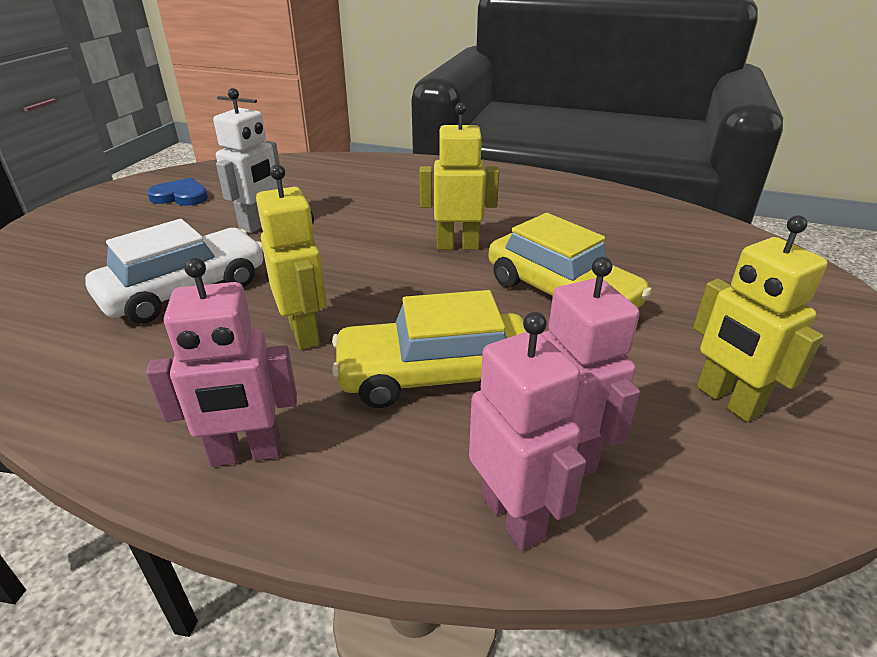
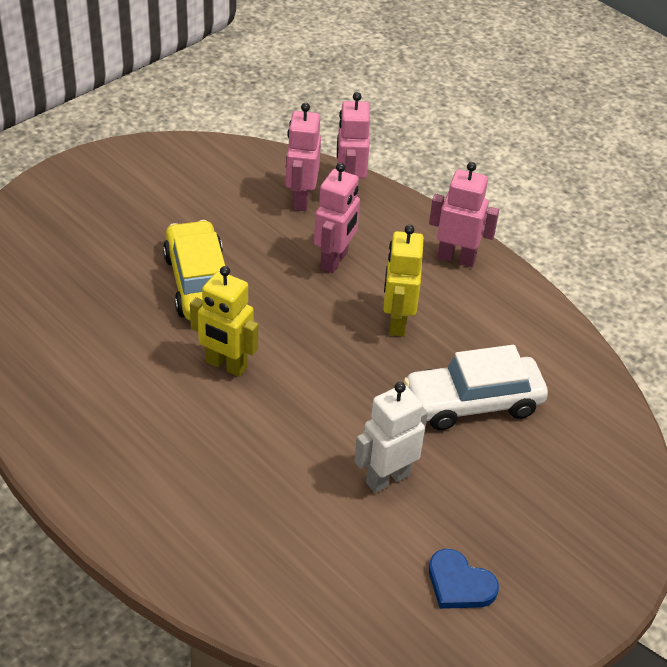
camera: 155 degrees left, 10 degrees up
yellow car [332,290,526,408] -> pink robot [314,163,360,273]
yellow robot [693,215,828,422] -> none

